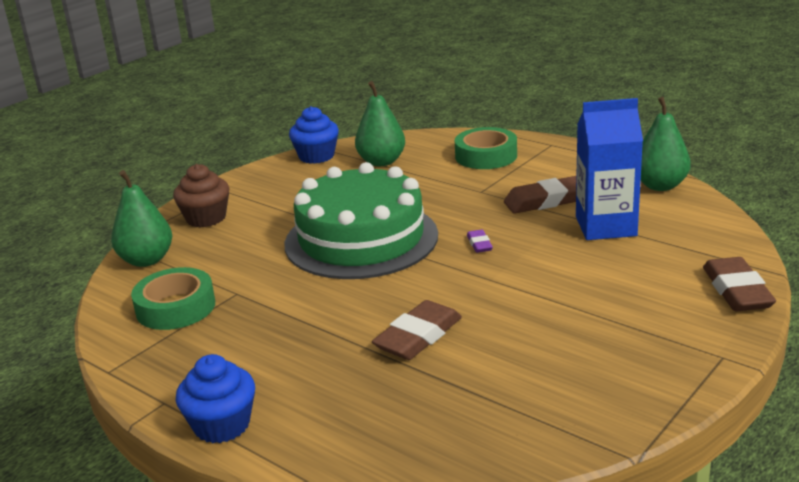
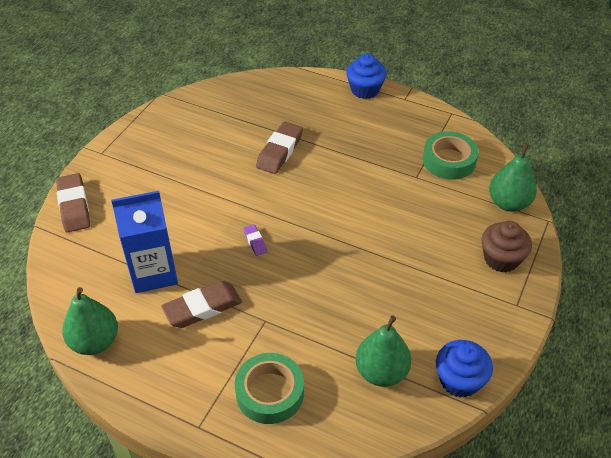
camera: 165 degrees right, 20 degrees up
green cake [285,162,438,279] -> none

